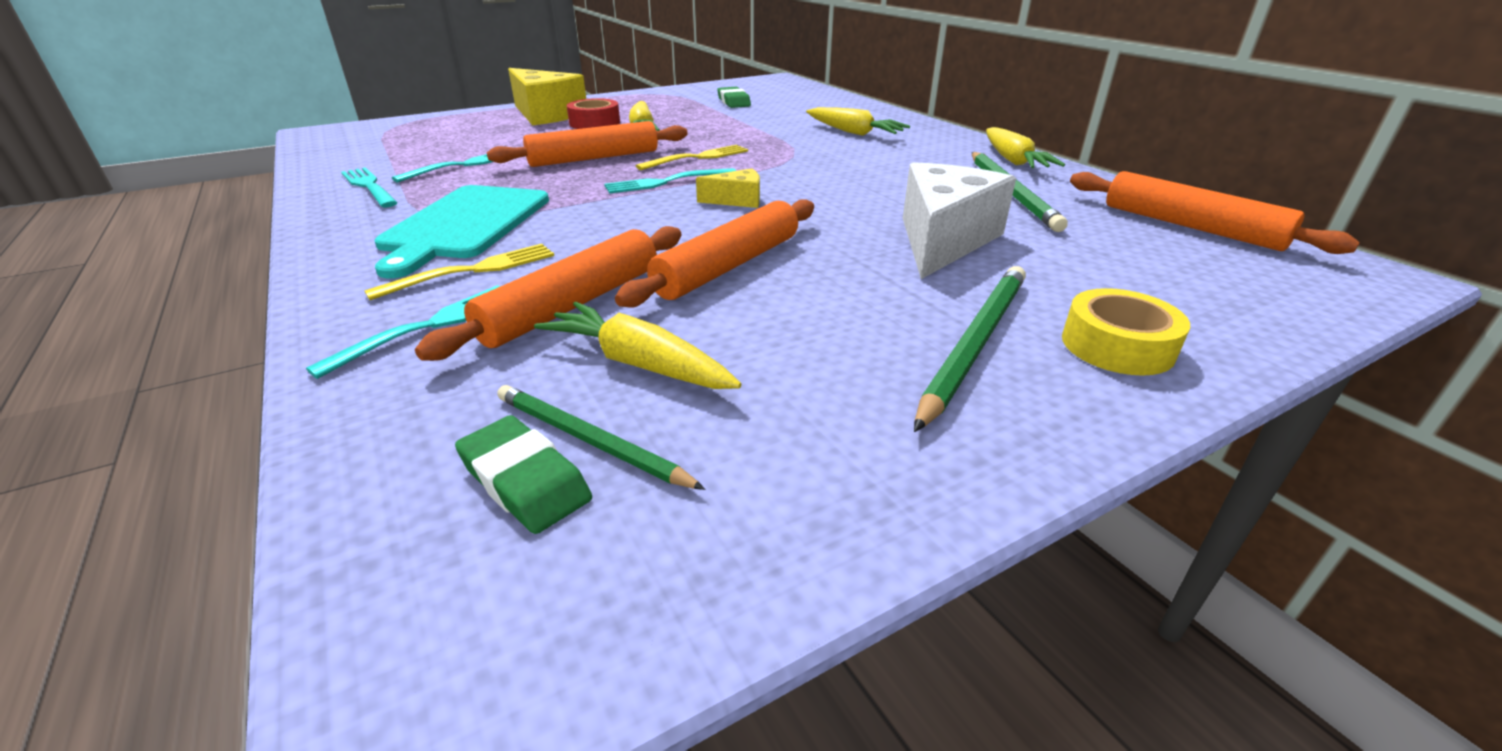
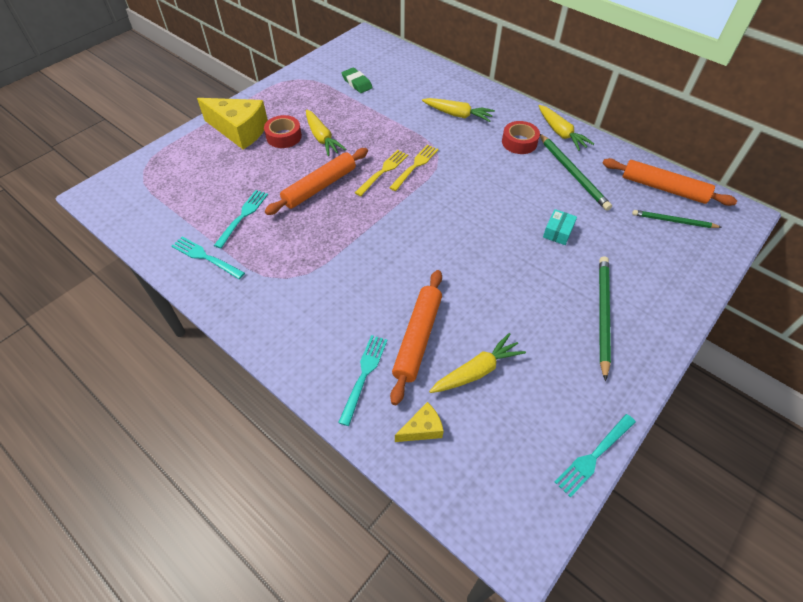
camera: 20 degrees left, 20 degrees up
yellow fork [364,244,554,300] -> yellow fork moved to [389,145,439,191]
turquoise cutting board [375,185,549,278] -> none
green eraser [455,415,592,534] -> none
green pencil [497,385,705,490] -> green pencil moved to [632,210,722,228]
yellow carrot [534,302,741,389] -> yellow carrot turned 135 degrees clockwise [429,333,526,393]
turquoise fork [604,168,736,194] -> turquoise fork moved to [555,414,636,498]
orange rolling pin [615,199,814,307] -> none
yellow cheese [696,168,760,208] -> yellow cheese moved to [395,402,444,442]
white cheese [903,162,1016,279] -> turquoise box [543,209,577,245]
yellow tape [1062,288,1190,376] -> none
none -> red tape [502,121,540,154]

